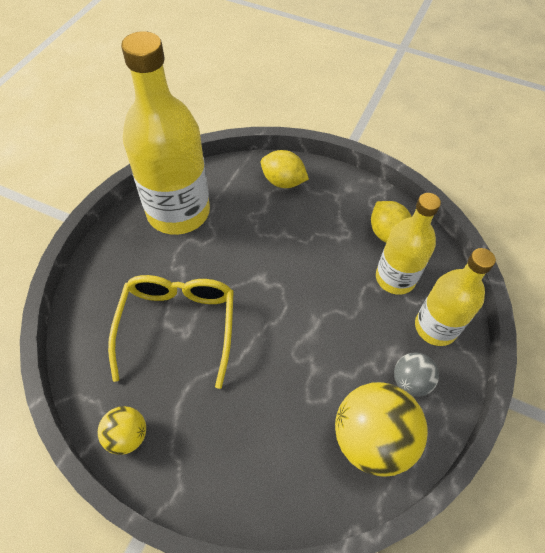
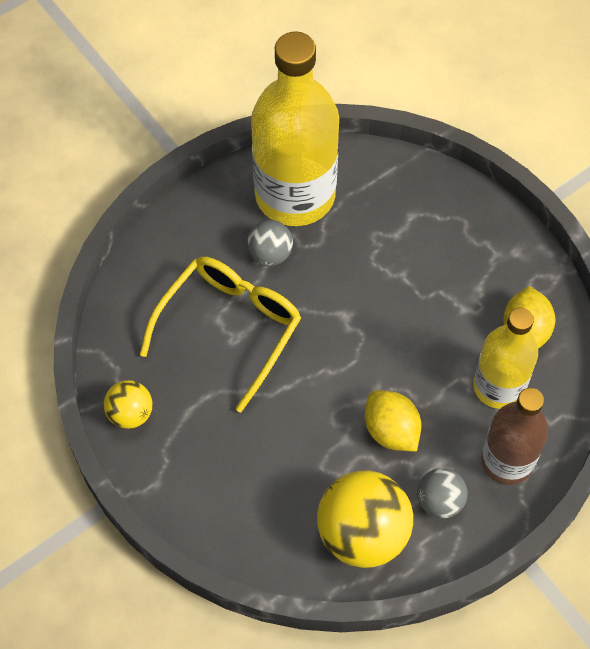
camera: 30 degrees right, 5 degrees up
yellow lemon [261,150,309,188] -> yellow lemon moved to [365,390,421,452]
yellow bottle [415,248,496,346] -> brown bottle [481,388,548,485]
none -> grey ball [247,220,293,266]

